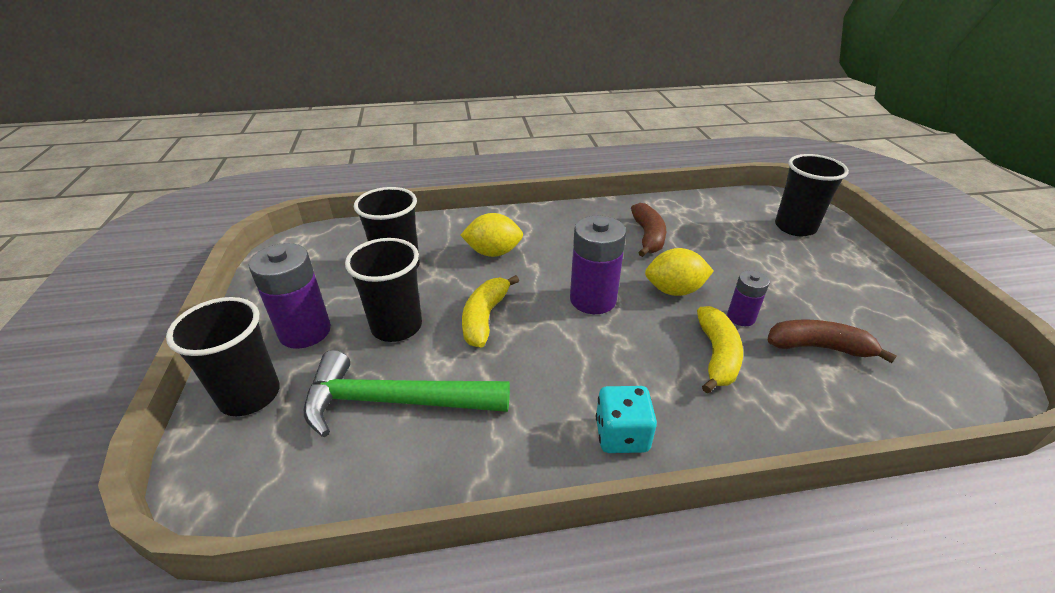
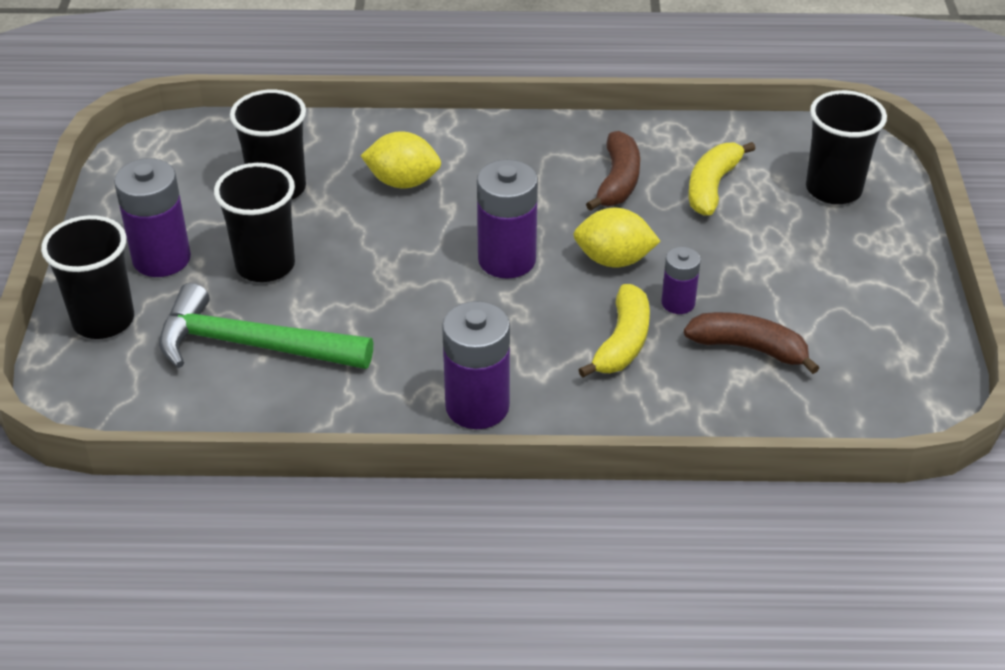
camera: 10 degrees right, 5 degrees up
yellow banana [462,275,519,348] -> yellow banana moved to [689,142,756,215]
turquoise dice [596,386,657,453] -> purple battery [442,301,510,429]

